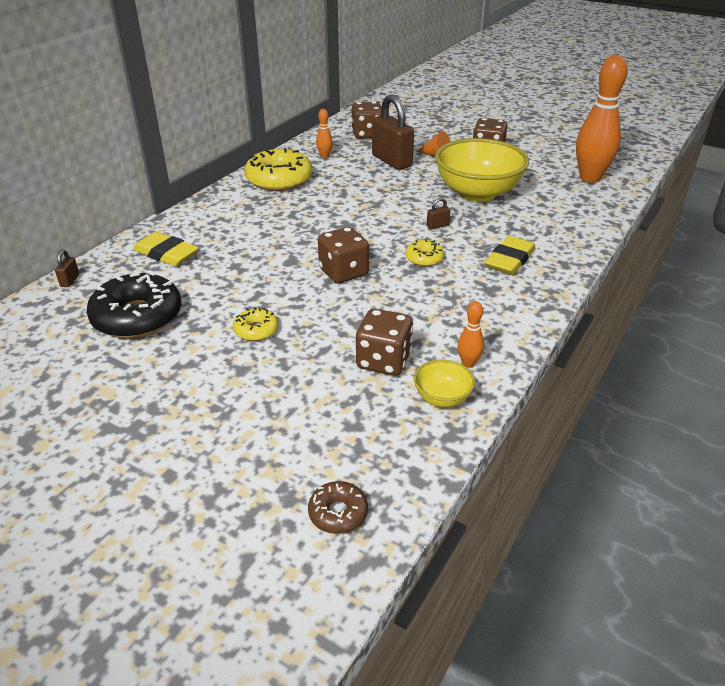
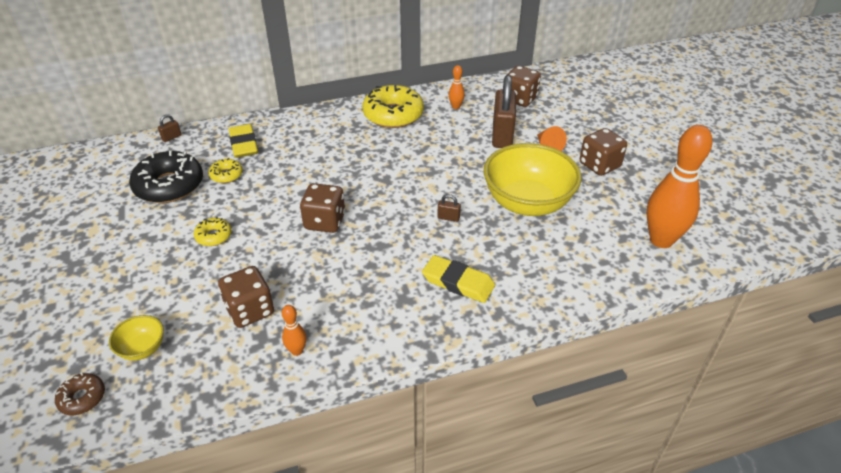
camera: 40 degrees right, 5 degrees up
yellow donut [405,239,444,266] -> yellow donut moved to [208,158,243,183]
yellow bowl [414,360,475,407] -> yellow bowl moved to [109,315,164,361]
yellow eraser [485,236,536,275] -> yellow eraser turned 45 degrees clockwise [422,255,495,303]

